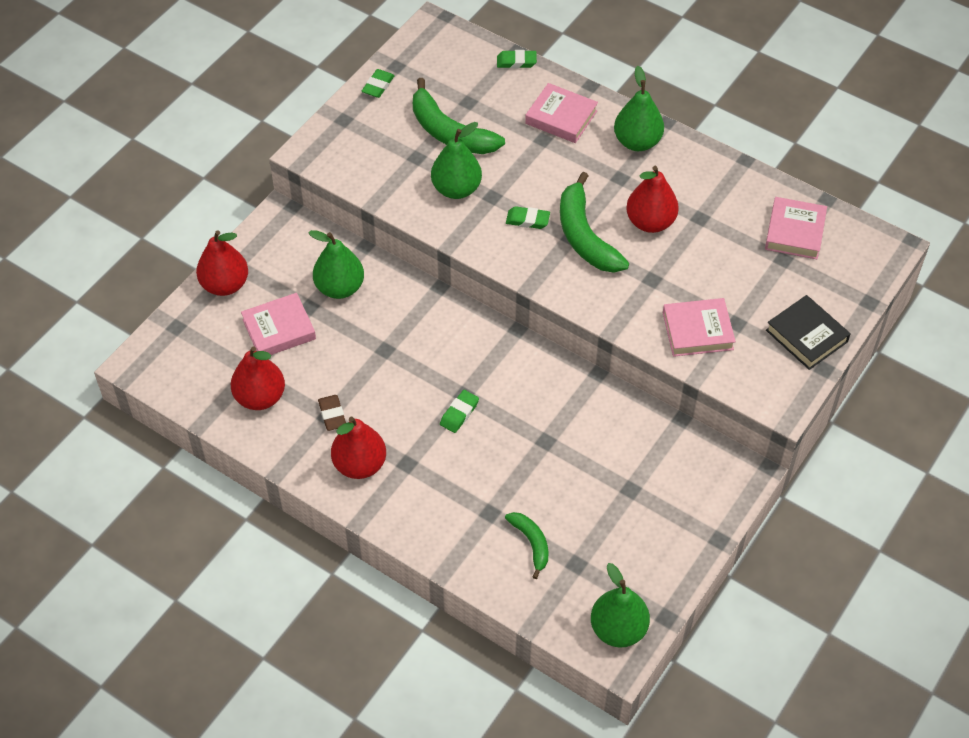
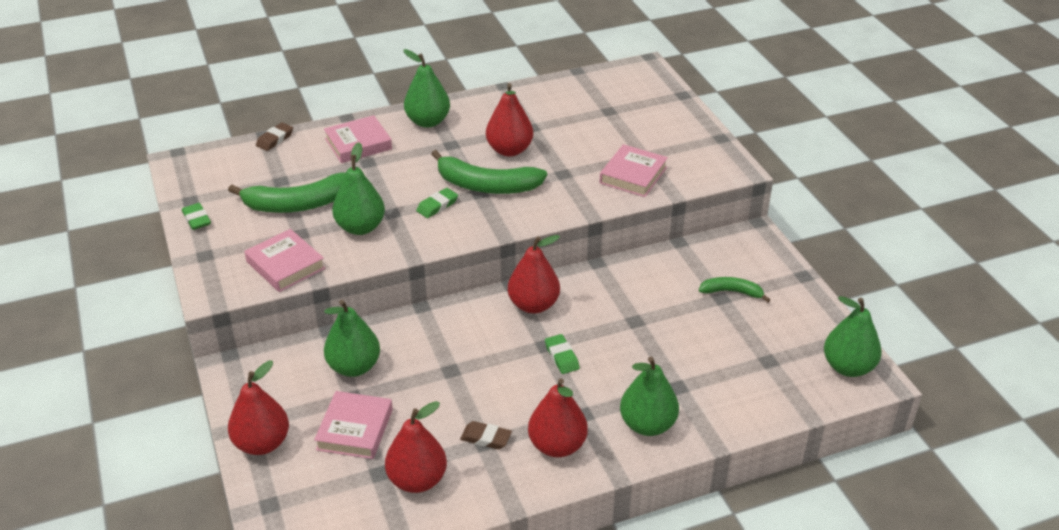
camera: 55 degrees left, 15 degrees down
green eraser [497,50,537,69] -> brown eraser [256,122,293,151]
green banana [505,512,548,579] -> green banana moved to [699,277,770,303]
pink book [765,197,827,259] -> pink book moved to [245,229,325,292]
black book [766,295,851,370] -> none
none -> red pear [508,235,560,313]
none -> green pear [620,357,679,436]

